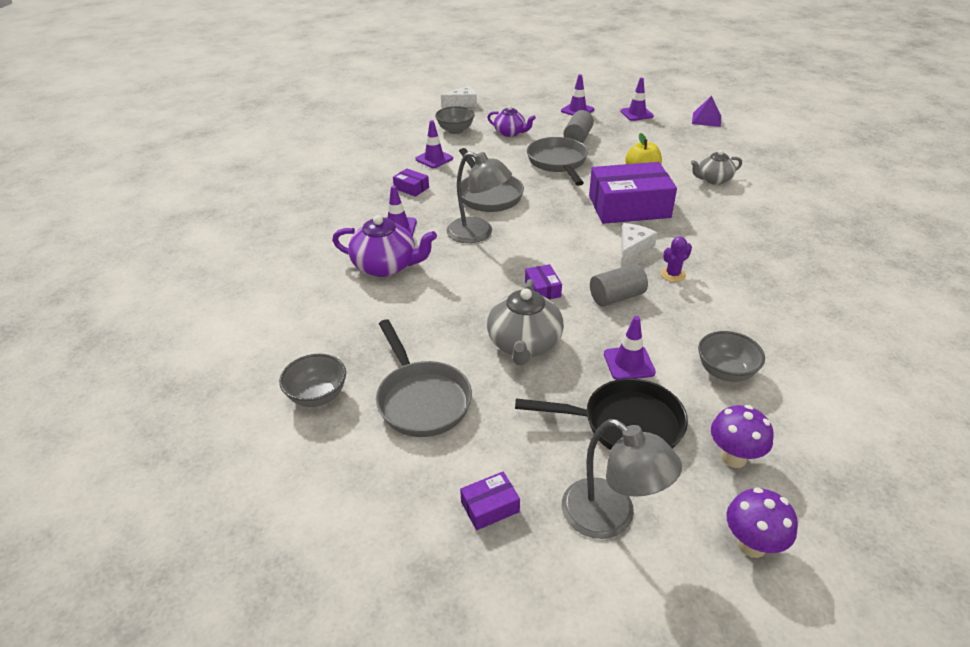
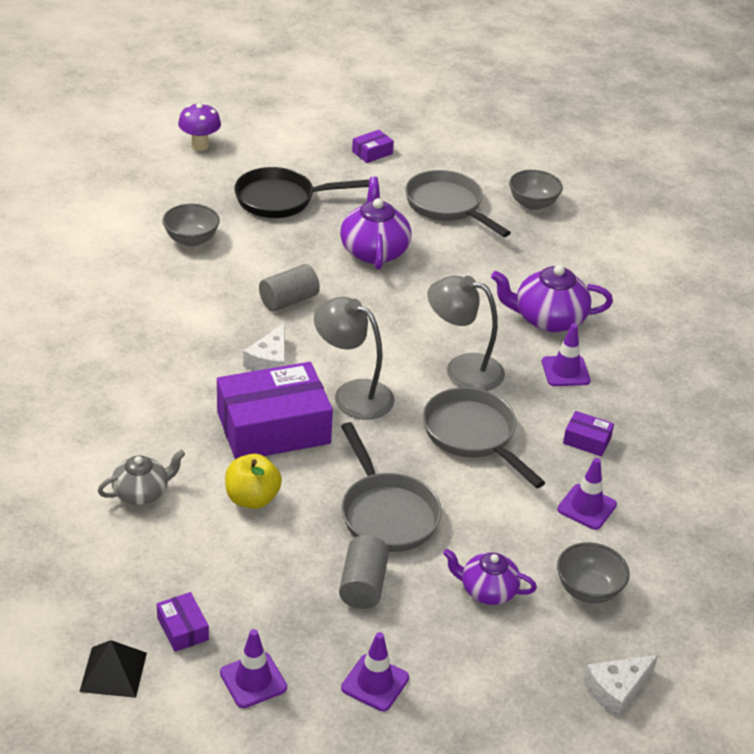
camera: 165 degrees right, 0 degrees up
grey teapot [487,279,564,365] -> purple teapot [340,177,411,270]
purple box [525,264,562,300] -> purple box moved to [157,592,209,652]
grey lamp [562,419,682,539] -> grey lamp moved to [314,297,395,420]
purple traffic cone [604,316,656,380] -> none
purple cactus [661,236,692,282] -> none
purple pyramid [692,96,721,127] -> black pyramid [79,640,147,698]
purple mushroom [711,405,774,468] -> none

